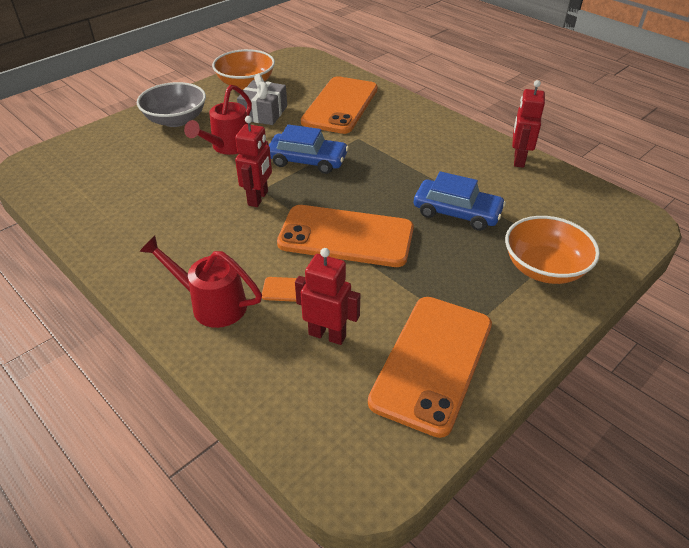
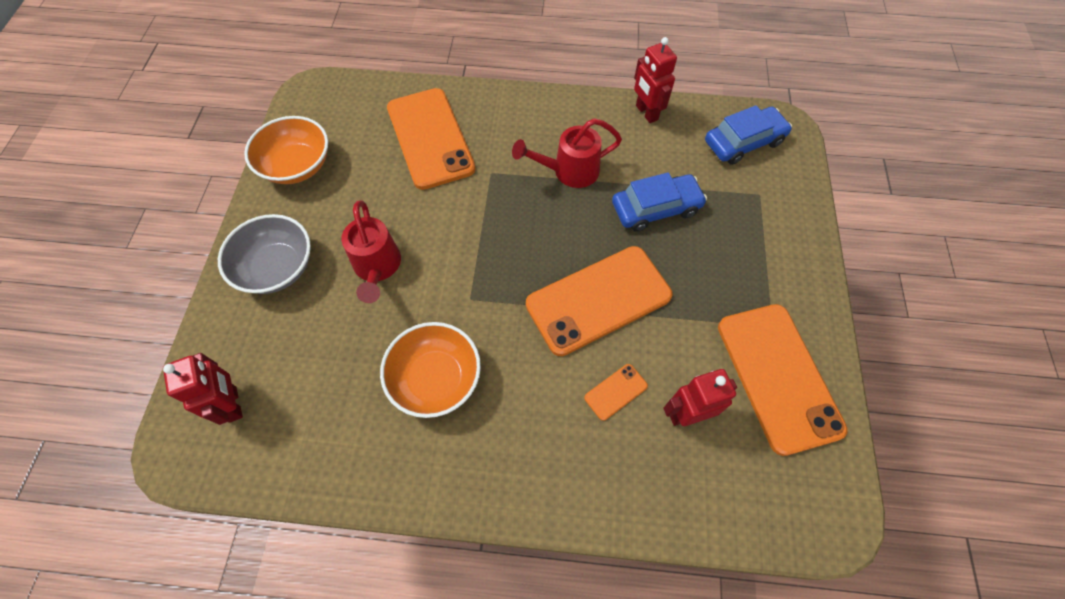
camera: 40 degrees left, 20 degrees up
red watering can [139,236,262,328] -> red watering can moved to [512,118,622,188]
red robot [235,116,272,207] -> red robot moved to [163,353,243,425]
grey gift [237,74,287,125] -> none
blue car [269,124,349,174] -> blue car moved to [705,105,792,165]
orange bowl [505,216,600,284] -> orange bowl moved to [380,322,481,418]

